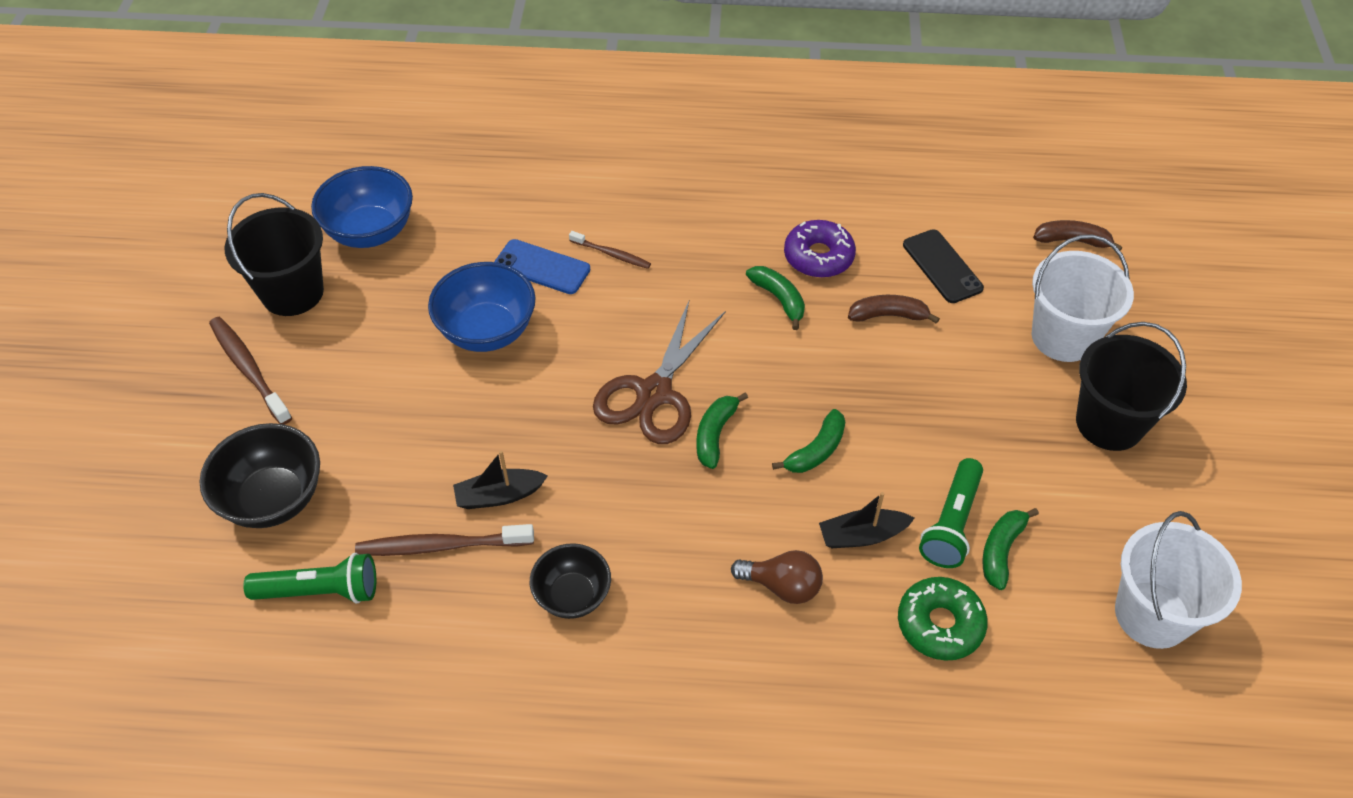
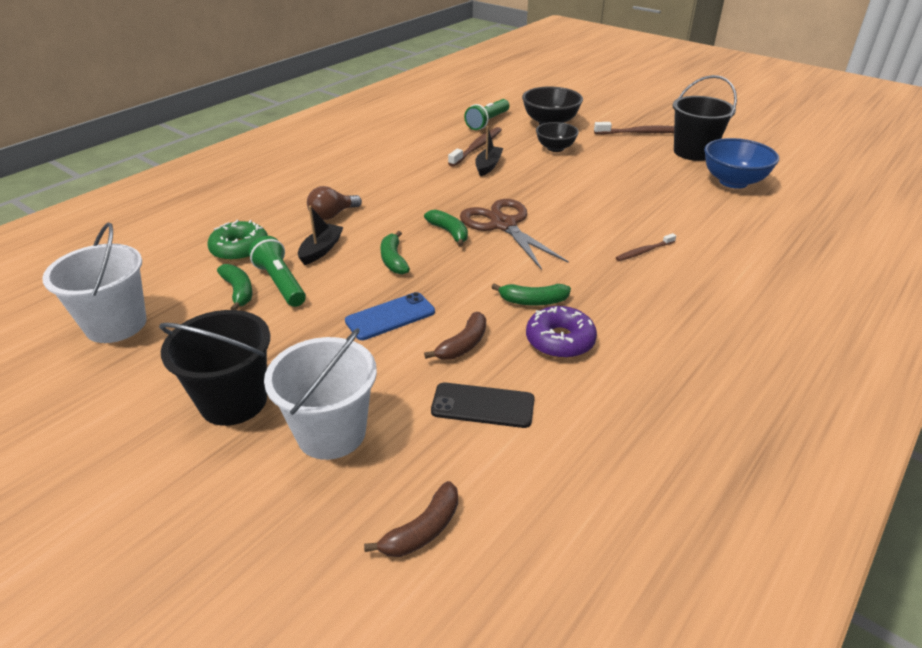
camera: 125 degrees right, 15 degrees down
blue bowl [428,262,536,352] -> none
blue phone [495,239,590,294] -> blue phone moved to [345,292,435,340]
black bowl [530,543,611,619] -> black bowl moved to [536,122,579,152]

